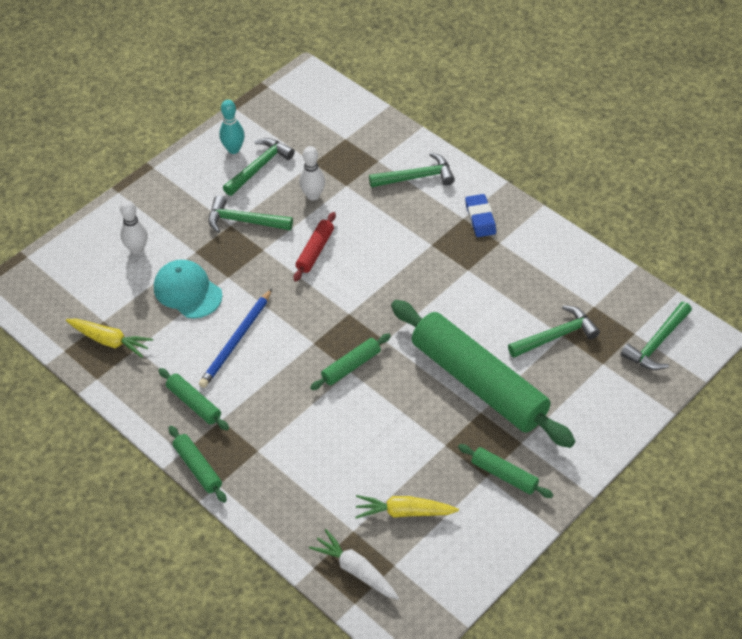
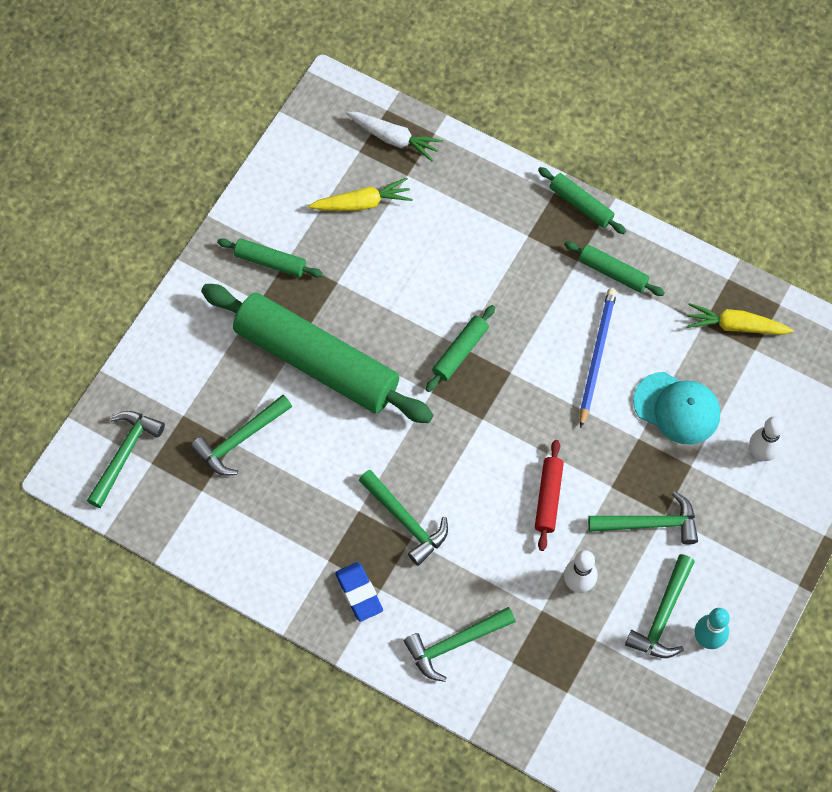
camera: 165 degrees right, 15 degrees up
none -> green hammer [359,470,448,566]

